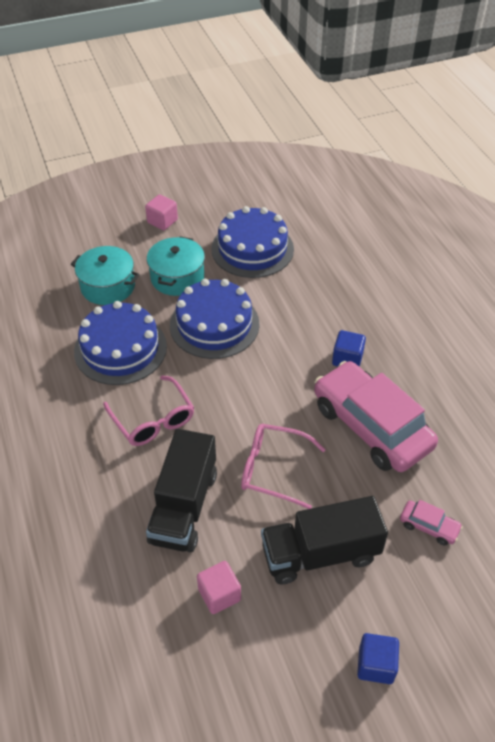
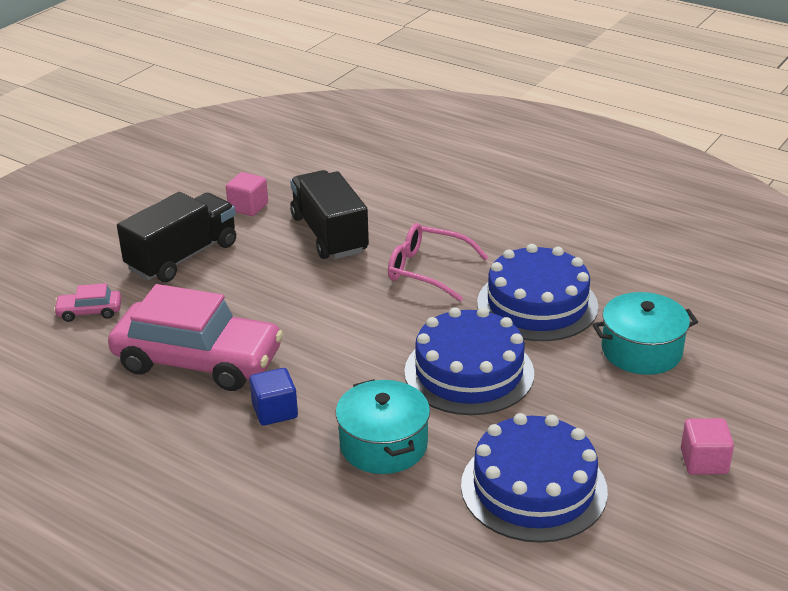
camera: 145 degrees right, 15 degrees down
turquoise pot [147,236,205,296] -> turquoise pot moved to [336,379,430,474]
pink glasses [241,424,326,509] -> none
blue cube [357,633,399,684] -> none

